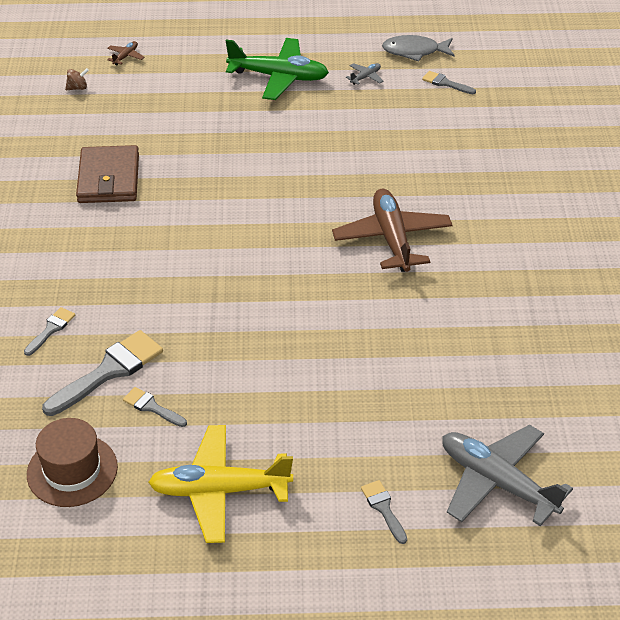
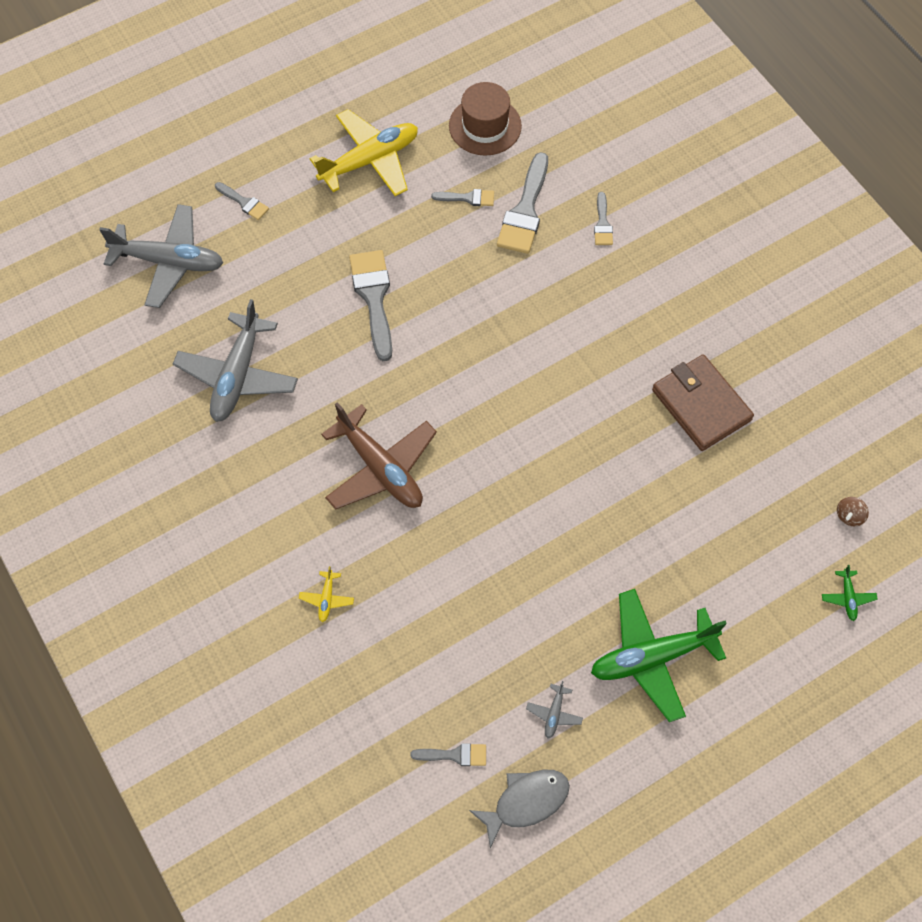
camera: 150 degrees right, 20 degrees up
brown plane [107,41,145,65] -> green plane [822,565,878,621]
none -> grey plane [173,299,298,422]
none -> yellow plane [299,566,354,622]
none -> grey brush [349,250,392,361]

